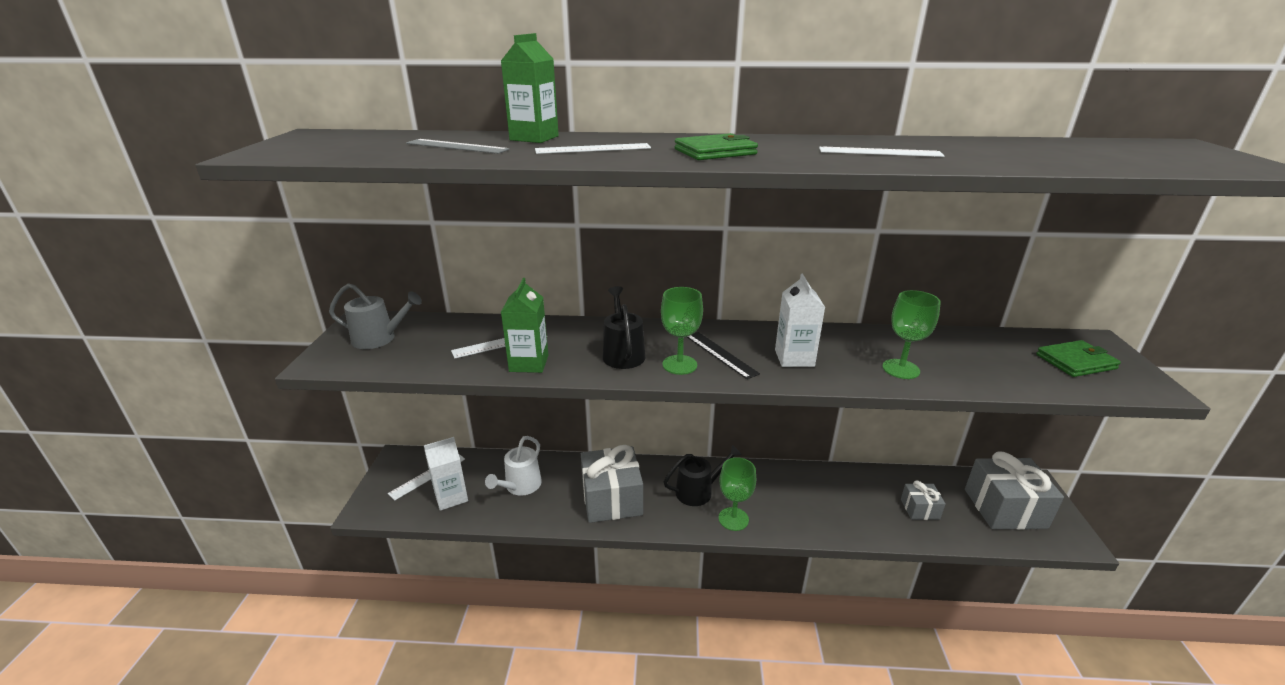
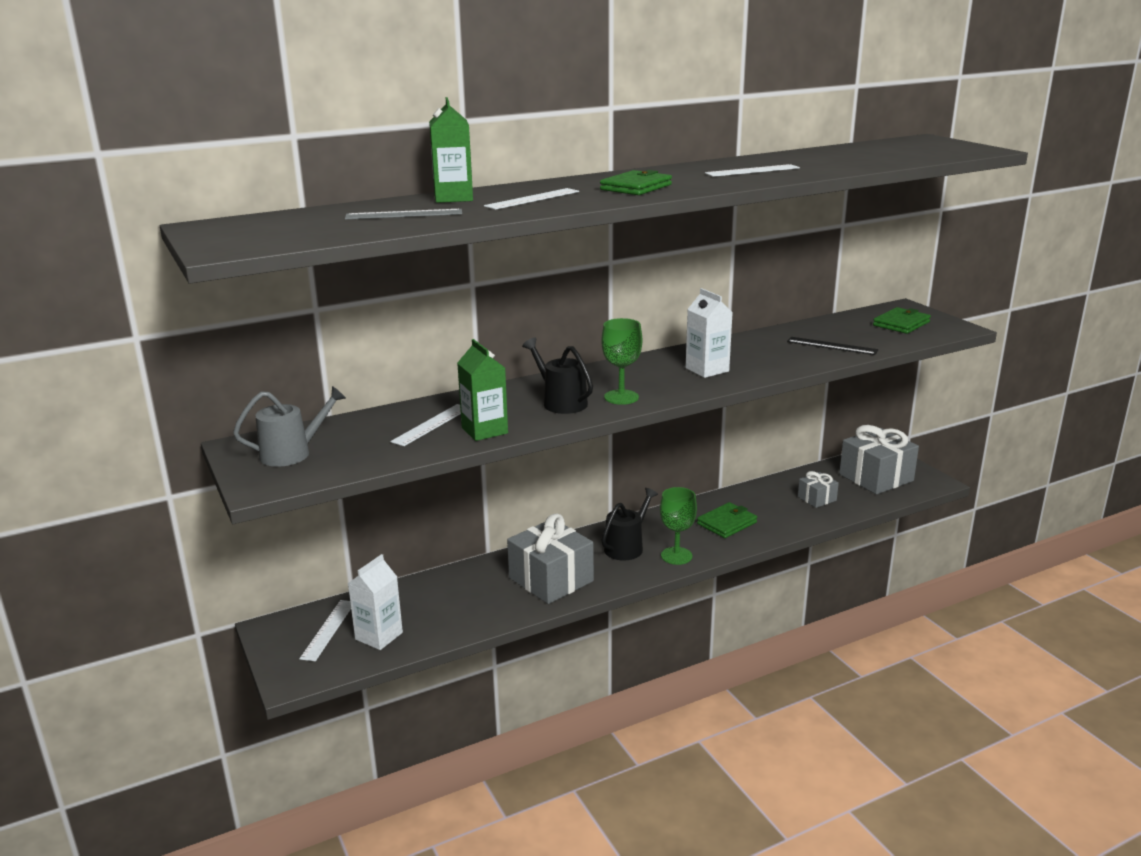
camera: 30 degrees left, 5 degrees down
white watering can [485,436,542,496] -> none
black ruler [687,332,760,379] -> black ruler moved to [787,337,878,355]
green goblet [882,290,941,379] -> none
none -> green wallet [697,502,757,538]

